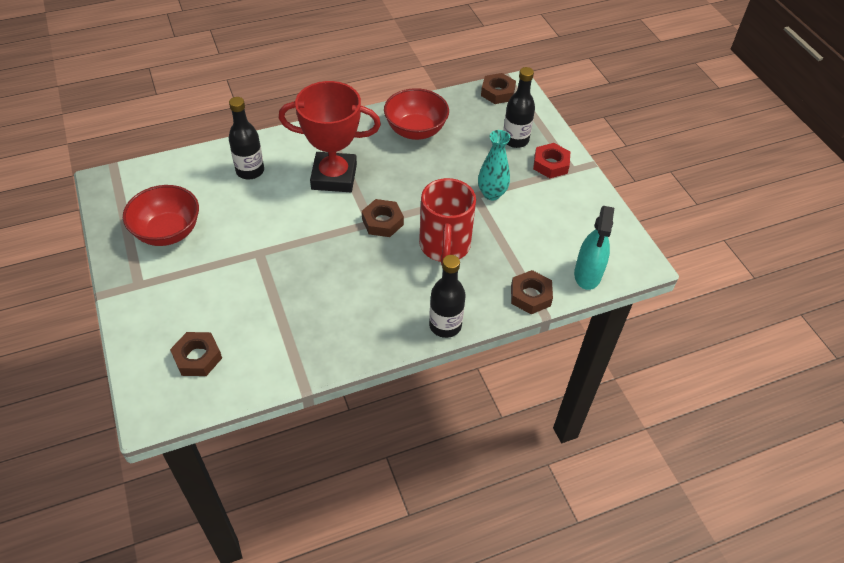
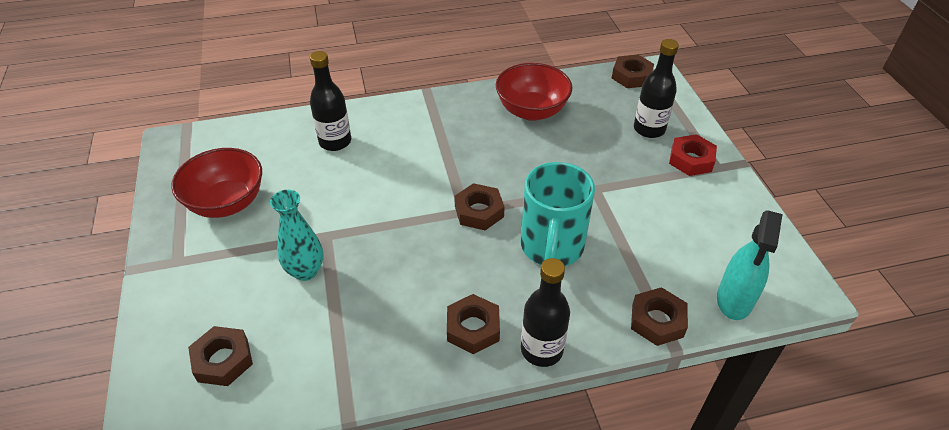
camera: 10 degrees right, 5 degrees down
red trophy [279,81,381,192] -> none
red mug [419,178,476,265] -> turquoise mug [521,162,595,266]
turquoise vase [478,130,511,200] -> turquoise vase moved to [270,190,323,281]
none -> brown nut [447,294,500,354]

